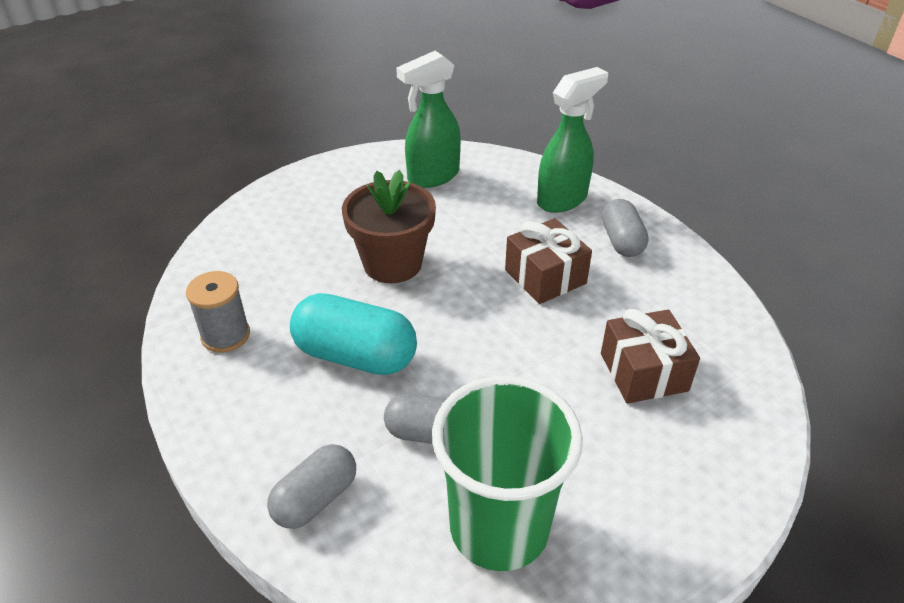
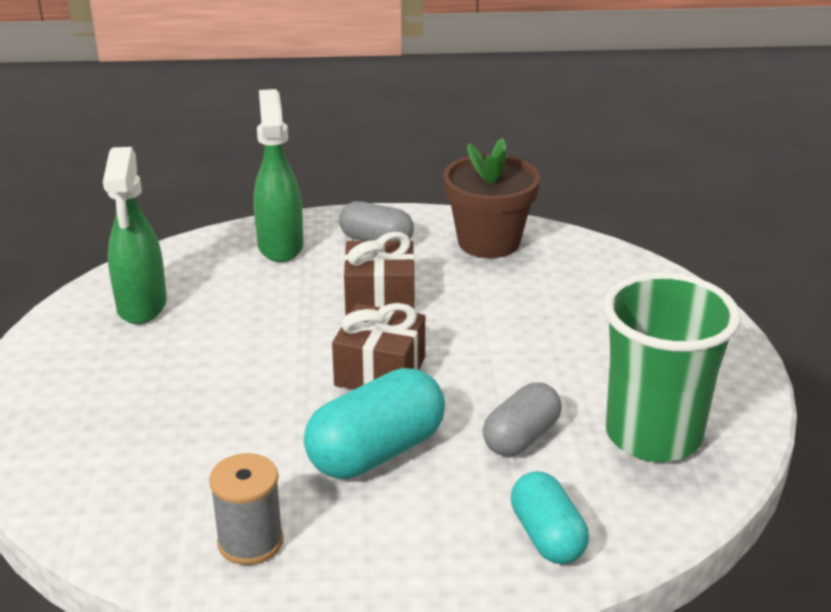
camera: 60 degrees left, 10 degrees down
grey capsule [267,444,356,529] -> turquoise capsule [511,471,589,564]
brown flower pot [342,170,436,283] -> brown flower pot moved to [443,138,540,258]
brown gift [601,309,700,403] -> brown gift moved to [332,303,425,389]

